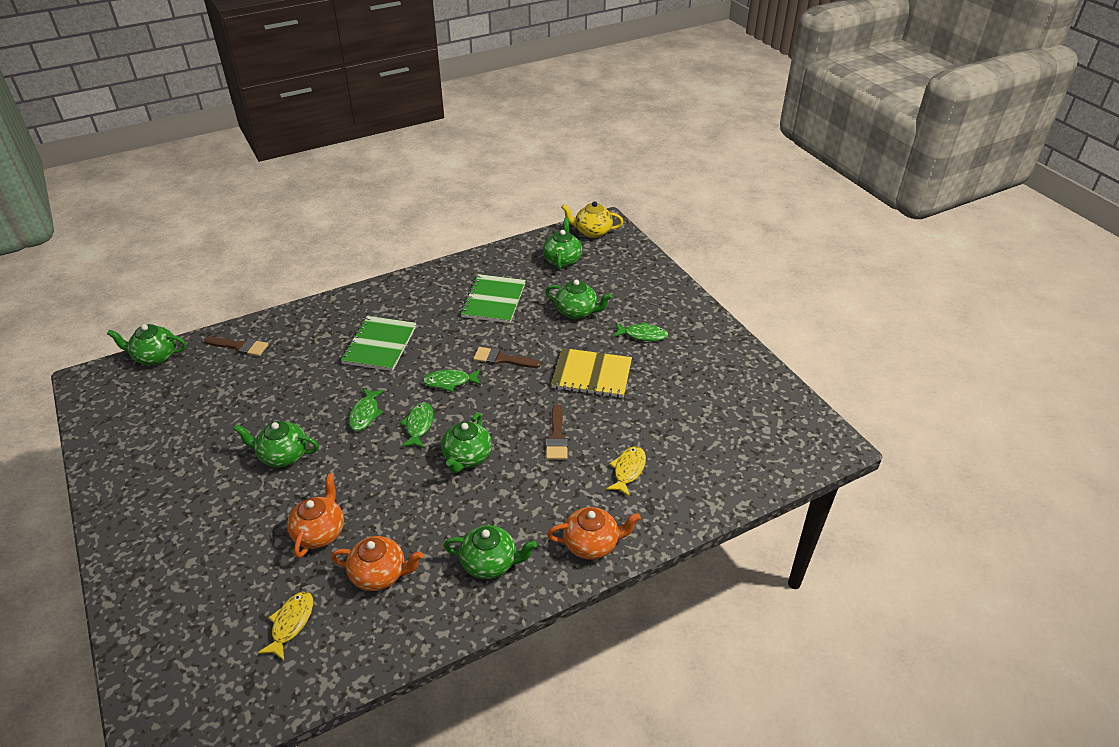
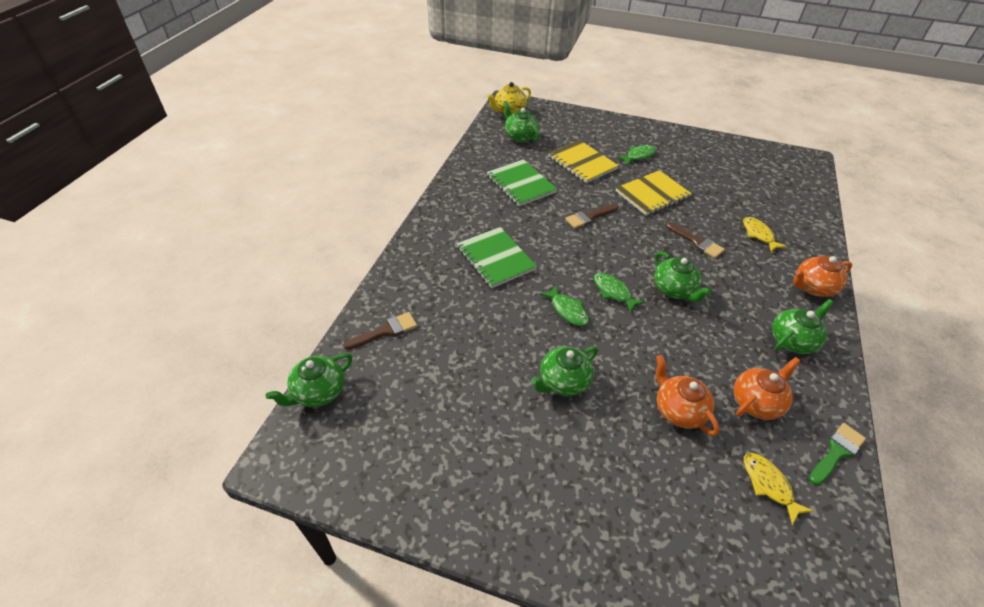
camera: 45 degrees left, 5 degrees up
green fish [423,369,481,392] -> none
green teapot [545,280,612,319] -> yellow notebook [548,140,619,183]
orange teapot [547,507,641,560] -> orange teapot turned 150 degrees counterclockwise [793,256,852,297]
none -> green brush [809,423,866,486]

